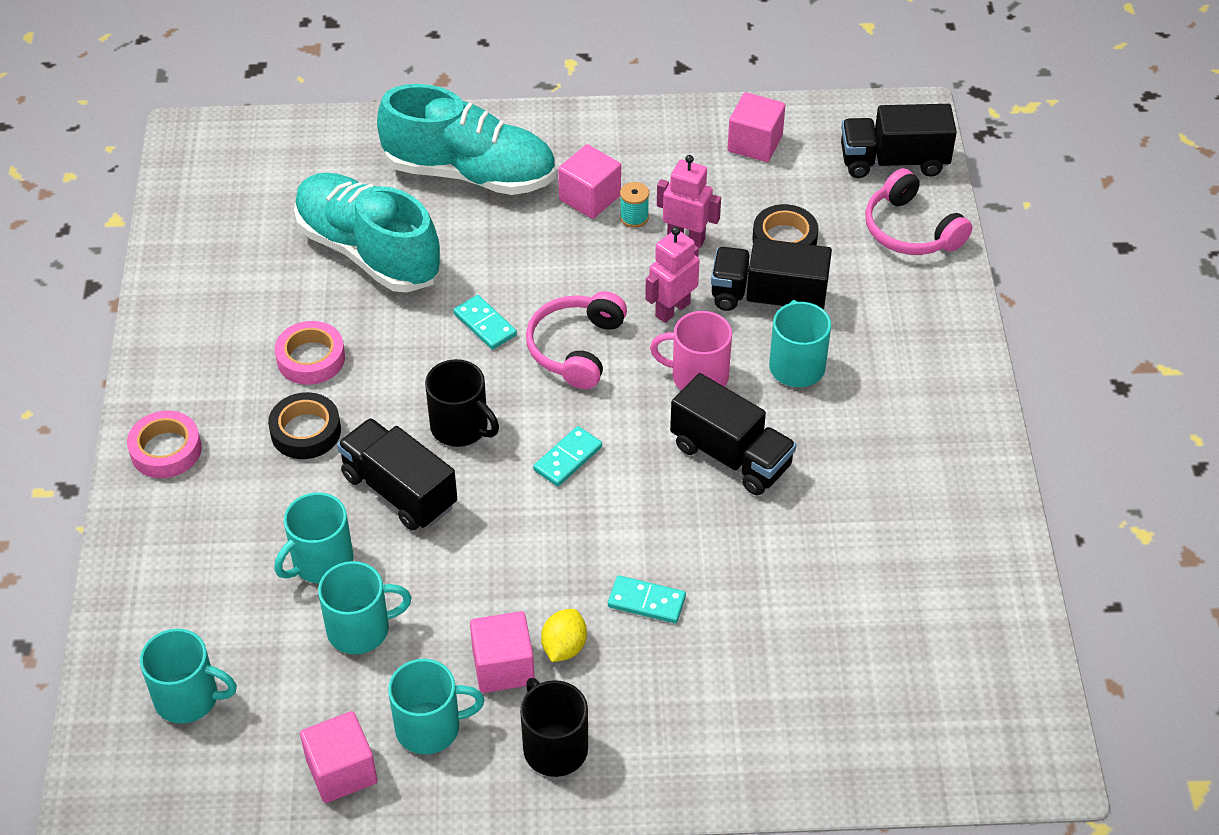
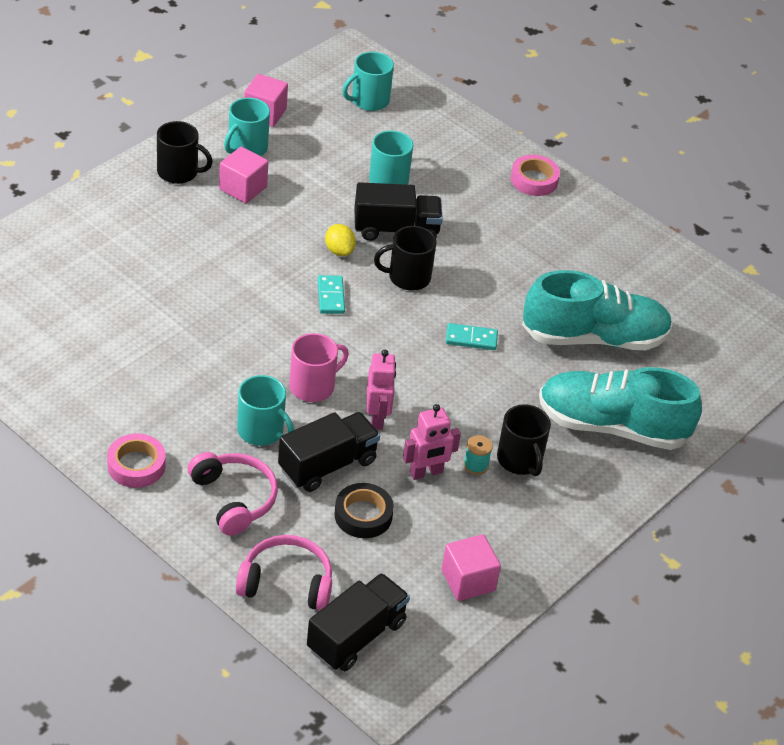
camera: 130 degrees right, 5 degrees down
black tape [268,392,341,459] -> none
pink tape [275,321,345,385] -> pink tape moved to [107,434,165,488]
turquoise mug [318,561,411,654] -> none
turquoise shoe [377,84,556,195] -> turquoise shoe turned 45 degrees clockwise [539,367,702,450]
pink headphones [526,291,627,389] -> pink headphones moved to [188,452,278,536]
yellow lemon [541,609,587,662] -> yellow lemon moved to [325,224,356,256]
pink cube [558,144,621,219] -> black mug [497,404,551,476]
turquoise domino [608,575,686,623] -> none
black truck [670,373,796,496] -> none

